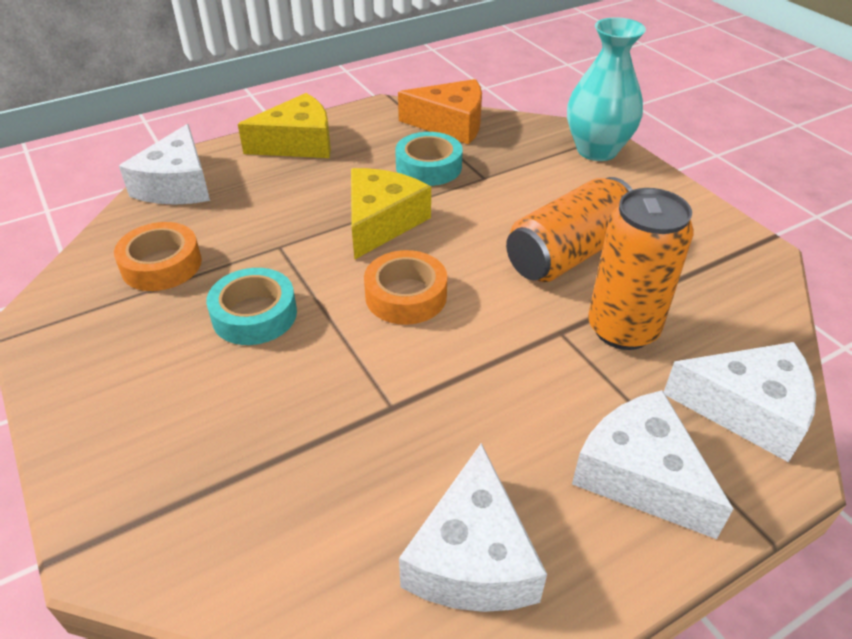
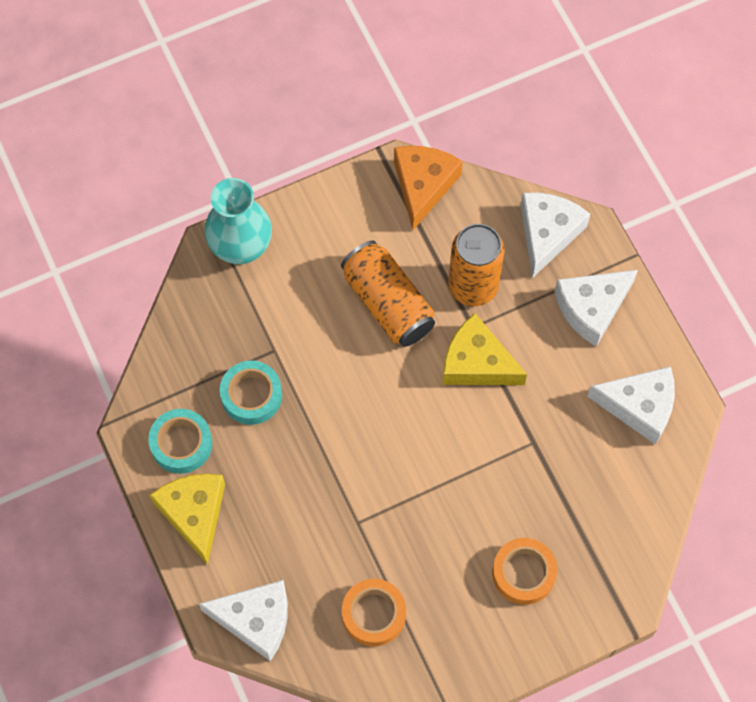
camera: 85 degrees left, 25 degrees up
turquoise tape [206,268,297,345] -> turquoise tape moved to [148,409,212,474]
yellow cheese [351,168,431,260] -> yellow cheese moved to [442,313,527,385]
orange tape [364,250,447,325] -> orange tape moved to [492,538,557,605]
orange cheese [398,79,482,145] -> orange cheese moved to [394,146,463,230]

